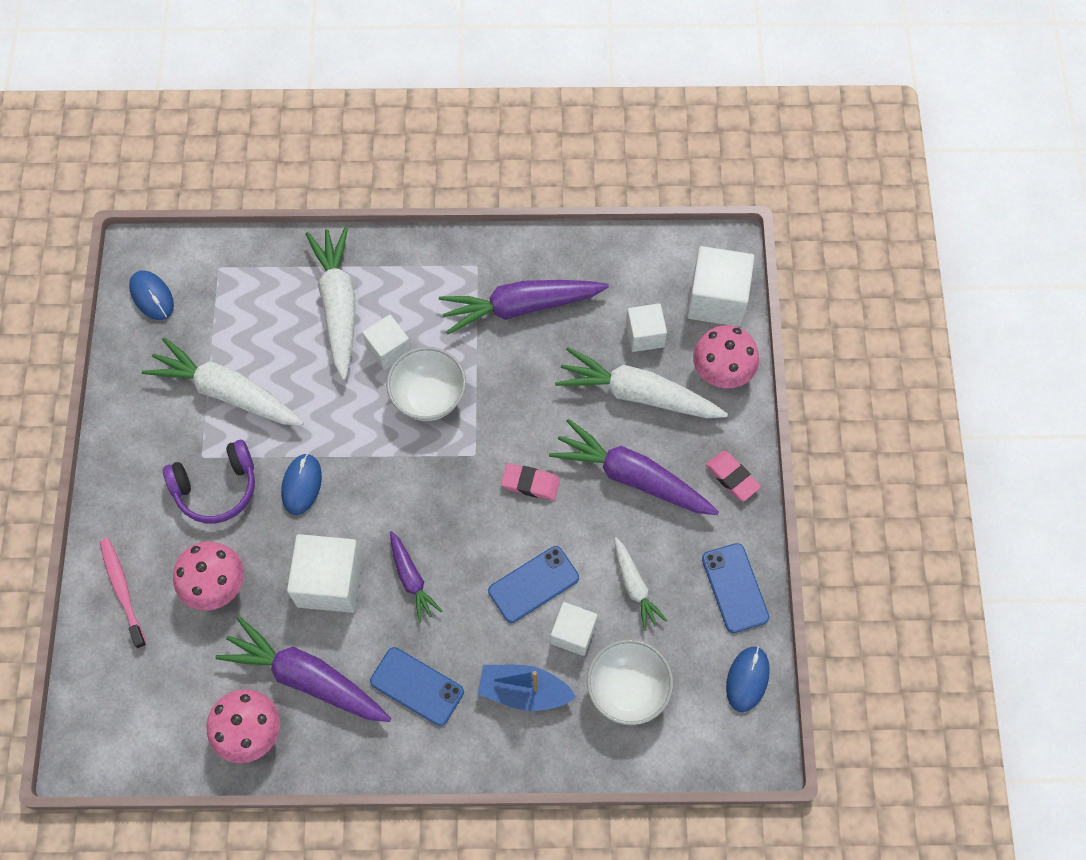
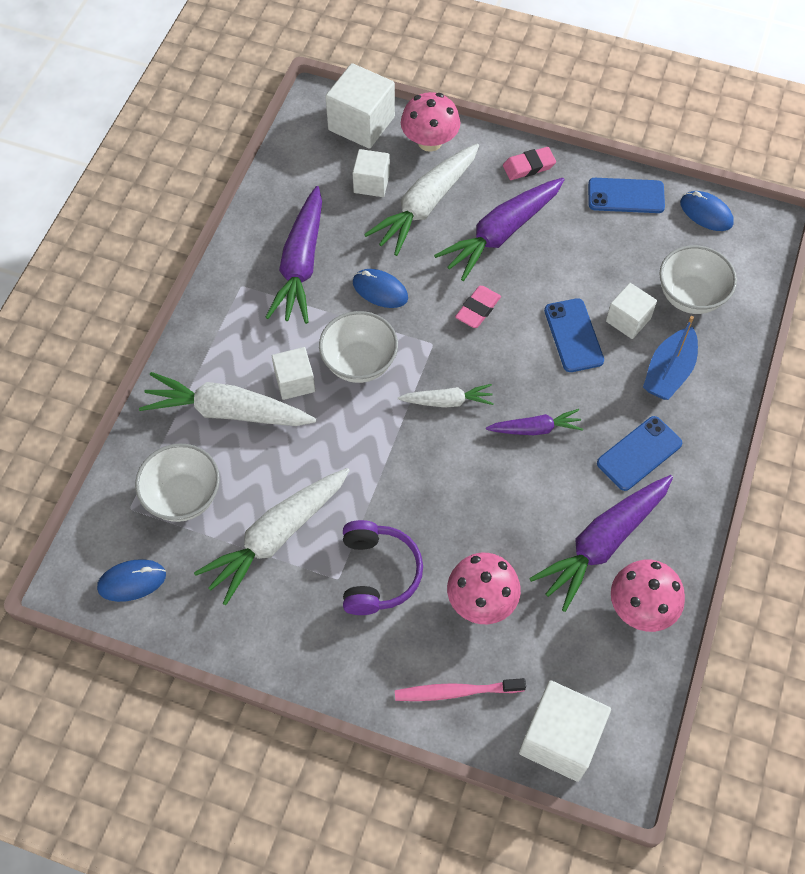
camera: 70 degrees left, 5 degrees down
blue mouse [281,453,322,515] -> blue mouse moved to [353,269,408,308]
white cube [287,534,363,613] -> white cube moved to [519,680,611,782]
white carrot [615,537,667,631] -> white carrot moved to [398,384,494,408]
none -> white bowl [135,444,220,522]

